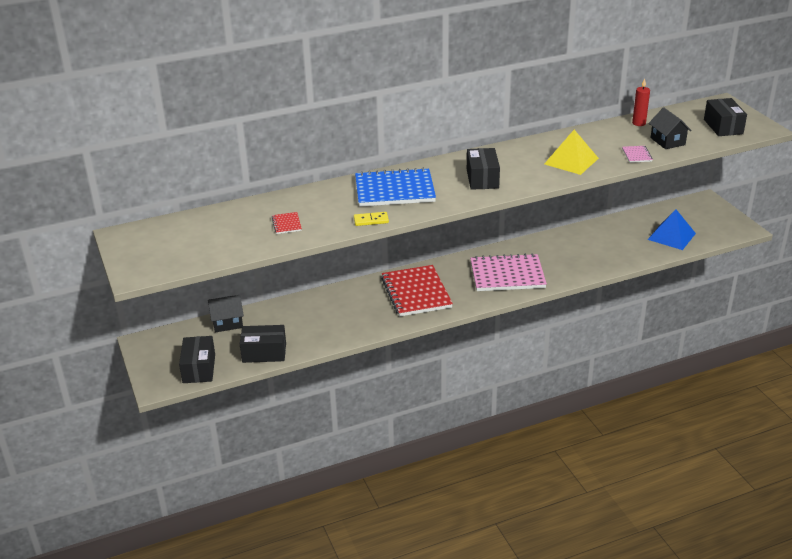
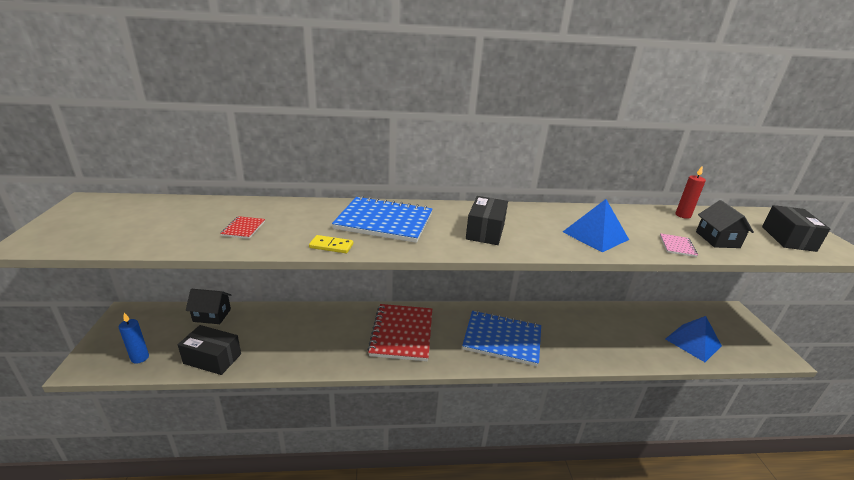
camera: 15 degrees right, 5 degrees down
black box [179,336,215,383] -> blue candle [119,313,149,363]
pink notebook [470,253,547,291] -> blue notebook [462,311,541,366]
yellow pyramid [544,130,599,175] -> blue pyramid [563,199,629,252]

